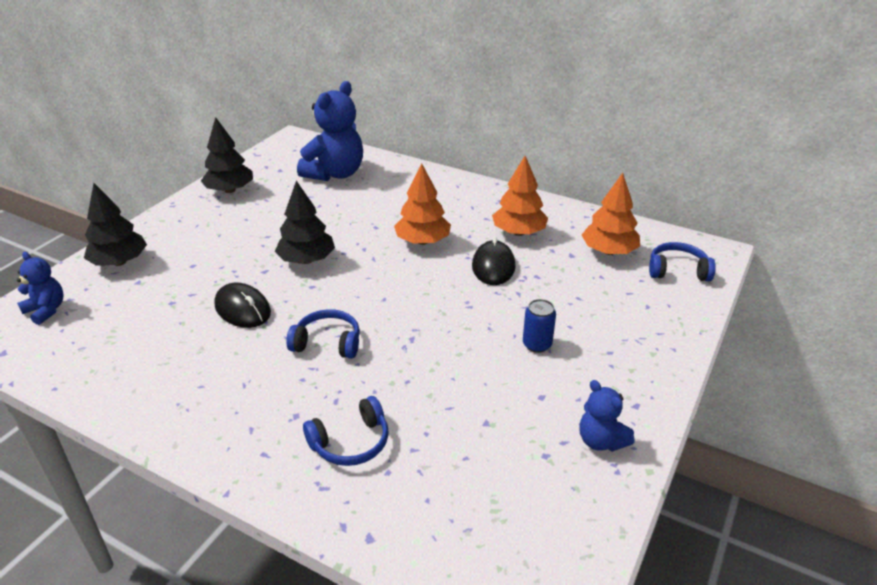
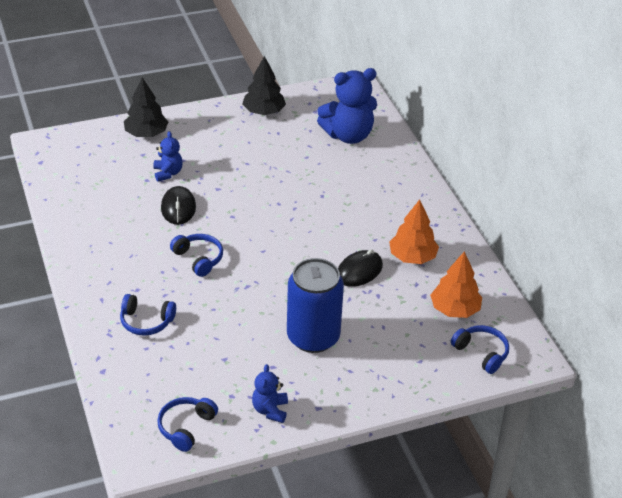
camera: 40 degrees right, 5 degrees up
blue teddy bear [17,252,64,325] -> blue teddy bear moved to [153,131,183,182]
black tree [275,181,335,264] -> none
orange tree [394,163,451,245] -> none
blue can [523,299,556,353] -> blue can [287,258,344,353], size x2.30
none -> blue headphones [157,397,218,452]

